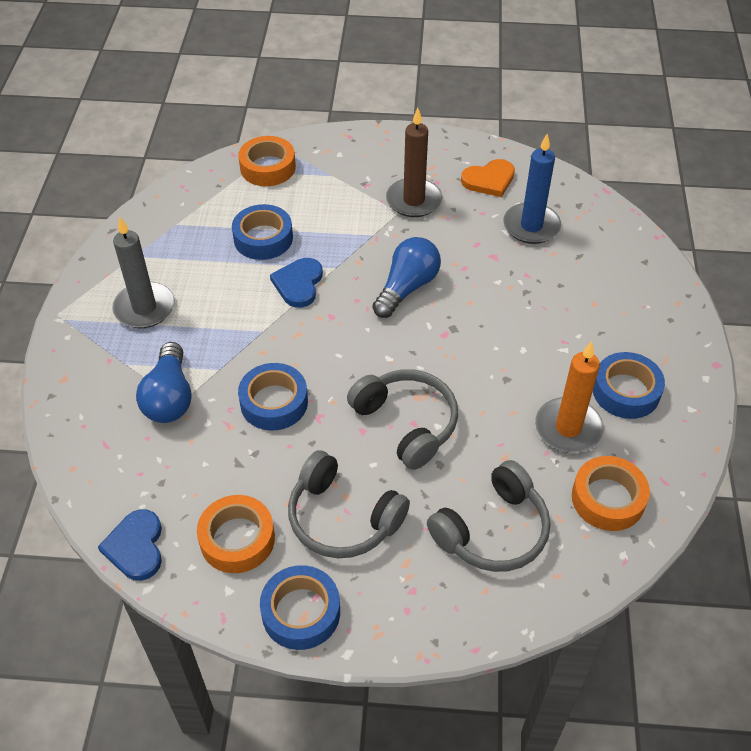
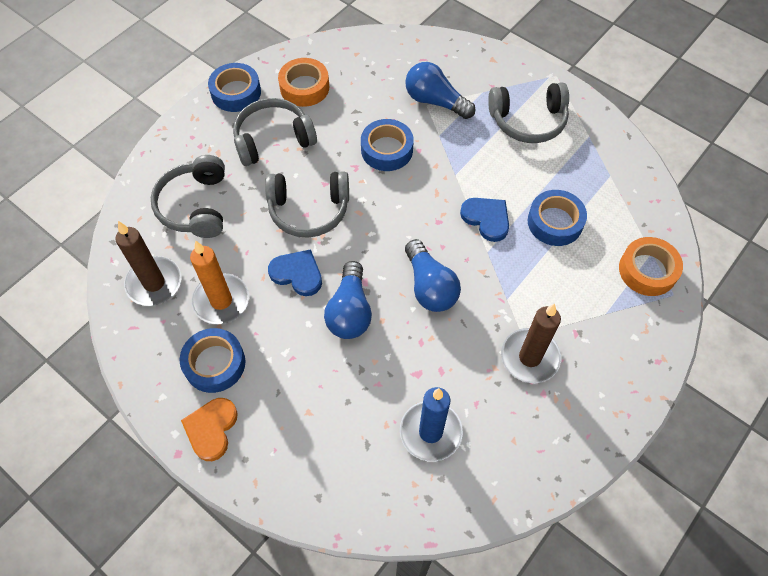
camera: 125 degrees right, 10 degrees up
blue heart [98,509,162,581] -> blue heart moved to [268,249,322,296]
grey candle [112,217,175,328] -> grey headphones [488,82,569,143]
orange heart [461,159,515,197] -> orange heart moved to [181,398,238,461]
orange tape [572,456,650,531] -> brown candle [115,221,181,306]
none -> blue light bulb [324,261,372,339]

